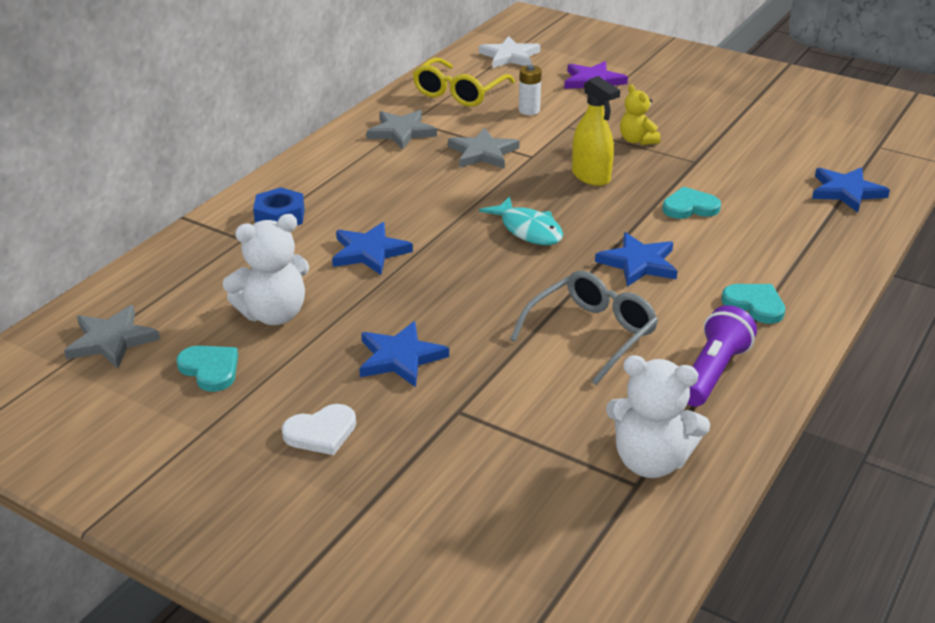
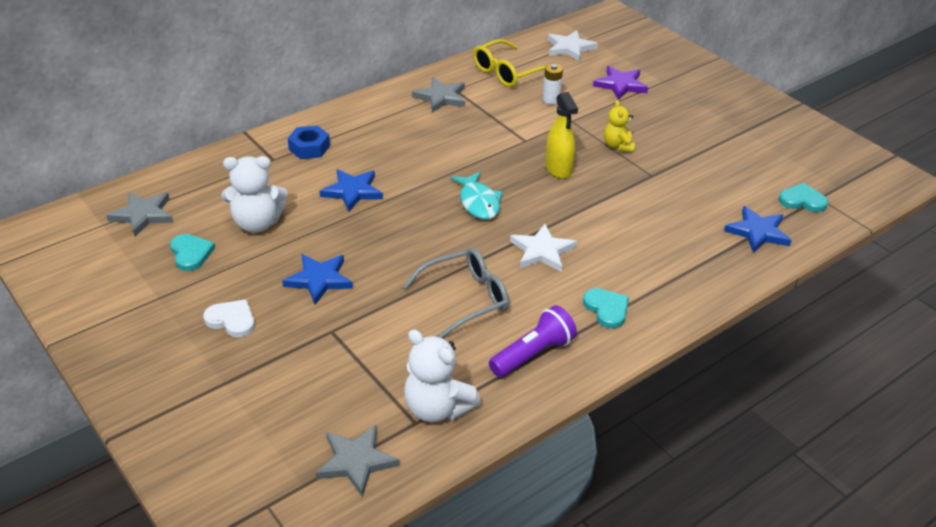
camera: 20 degrees right, 5 degrees up
white heart [282,404,356,455] -> white heart turned 150 degrees counterclockwise [203,299,255,337]
grey star [448,128,520,169] -> grey star moved to [316,425,400,497]
blue star [595,232,678,287] -> white star [510,224,577,272]
turquoise heart [662,187,721,219] -> turquoise heart moved to [778,183,828,212]

